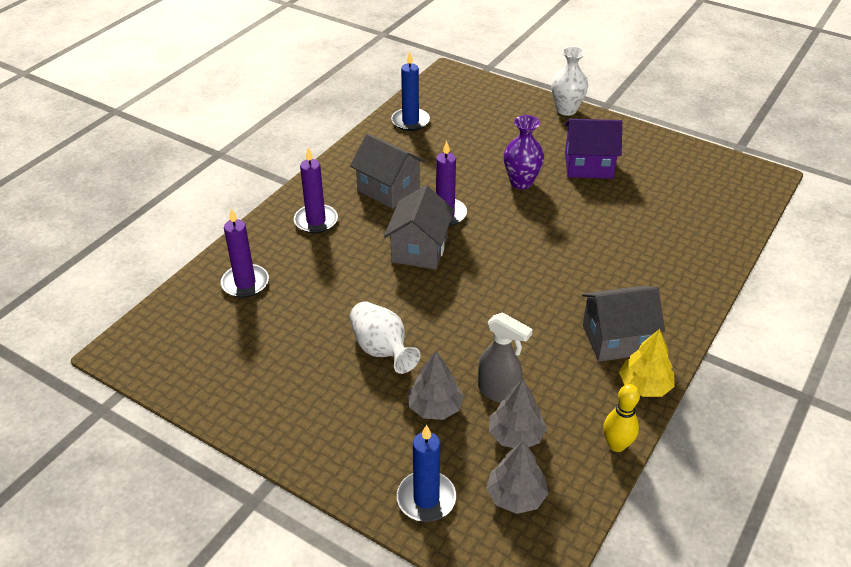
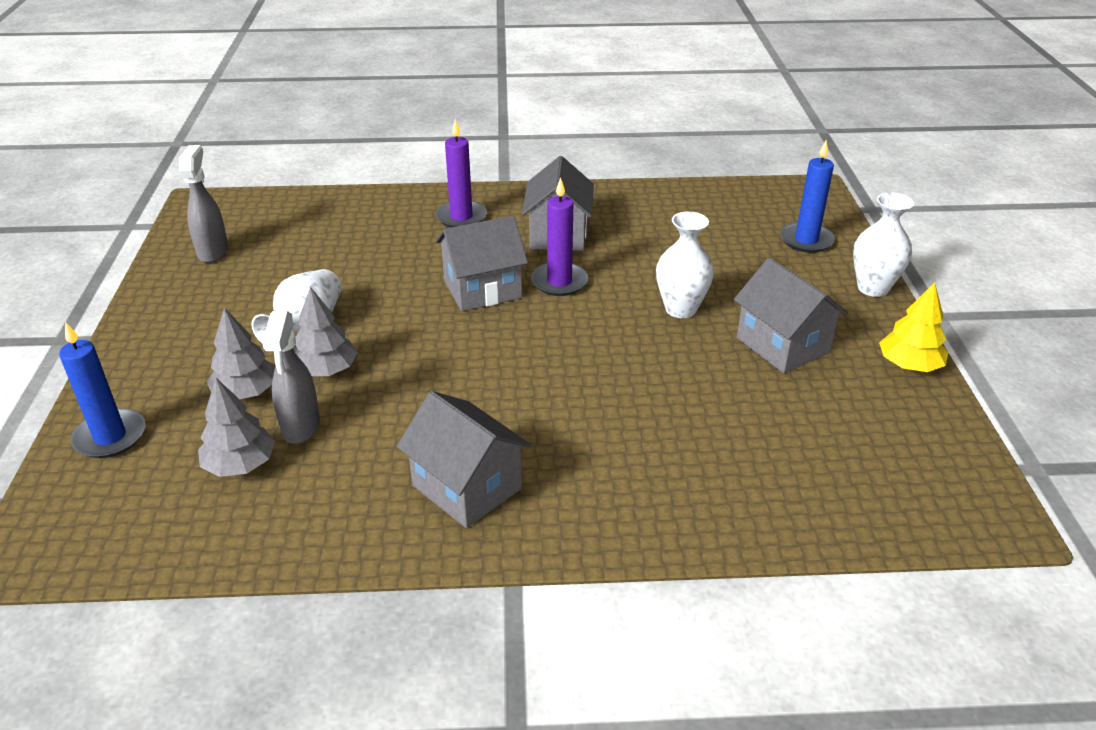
camera: 55 degrees right, 5 degrees down
purple candle [221,208,269,298] -> none
blue candle [391,52,430,131] -> blue candle moved to [780,140,835,253]
grey tree [486,441,548,514] -> grey tree moved to [294,287,358,376]
purple vase [504,115,544,189] -> white vase [656,211,714,318]
purple house [565,119,622,179] -> grey house [734,257,848,373]
yellow bowling pin [603,384,640,452] -> none
yellow tree [619,329,675,397] -> yellow tree moved to [879,282,948,372]
none -> grey spray bottle [179,145,228,263]

